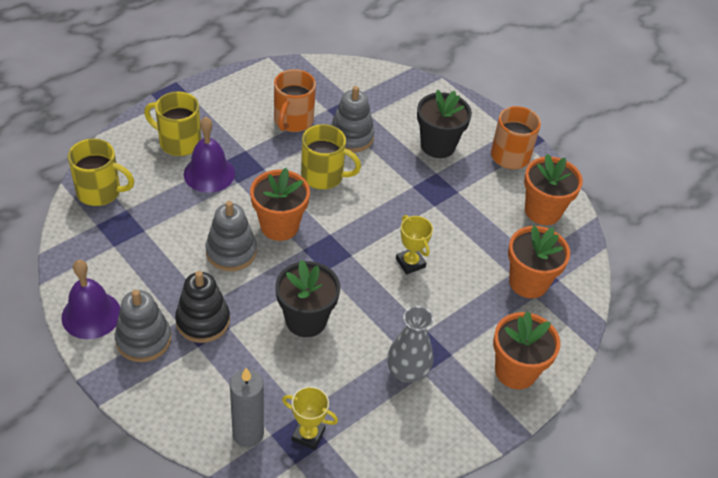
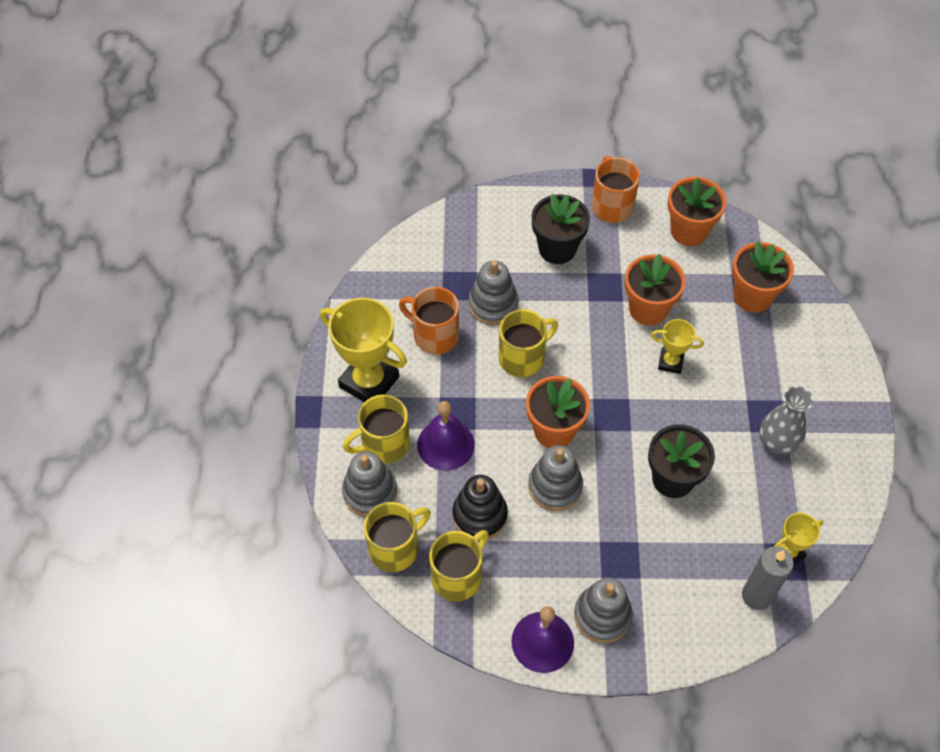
camera: 45 degrees left, 10 degrees up
black stacking toy [175,271,230,343] -> black stacking toy moved to [453,475,508,541]
orange mug [274,69,316,132] -> orange mug turned 150 degrees clockwise [399,287,459,354]
orange flower pot [493,311,561,390] -> orange flower pot moved to [625,254,686,325]
none -> yellow trophy [320,298,407,402]
none -> grey stacking toy [342,451,397,517]
none -> yellow mug [429,530,489,601]

